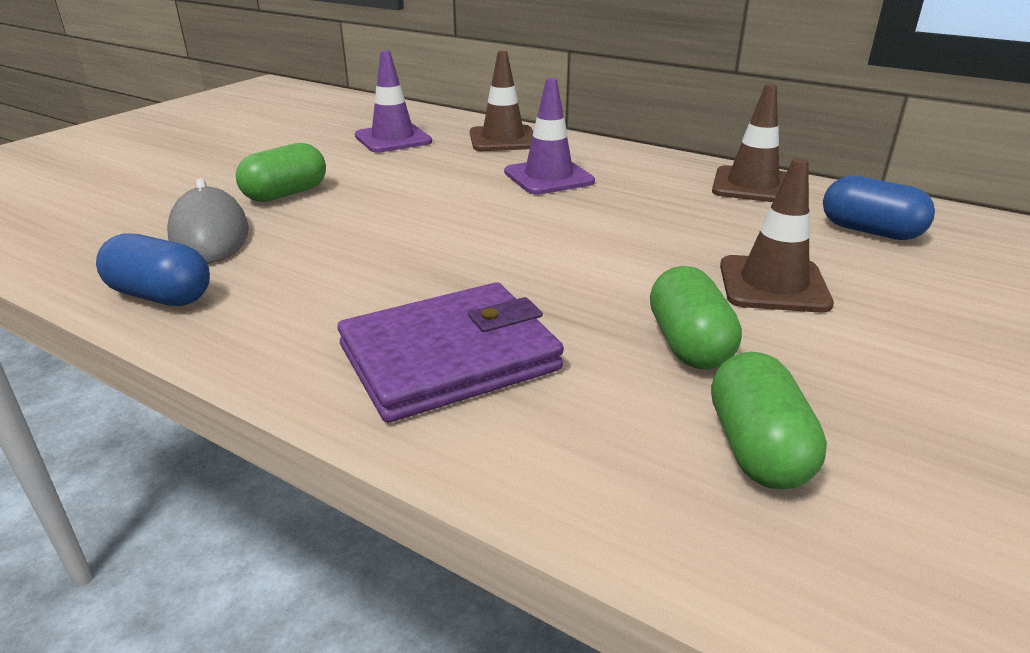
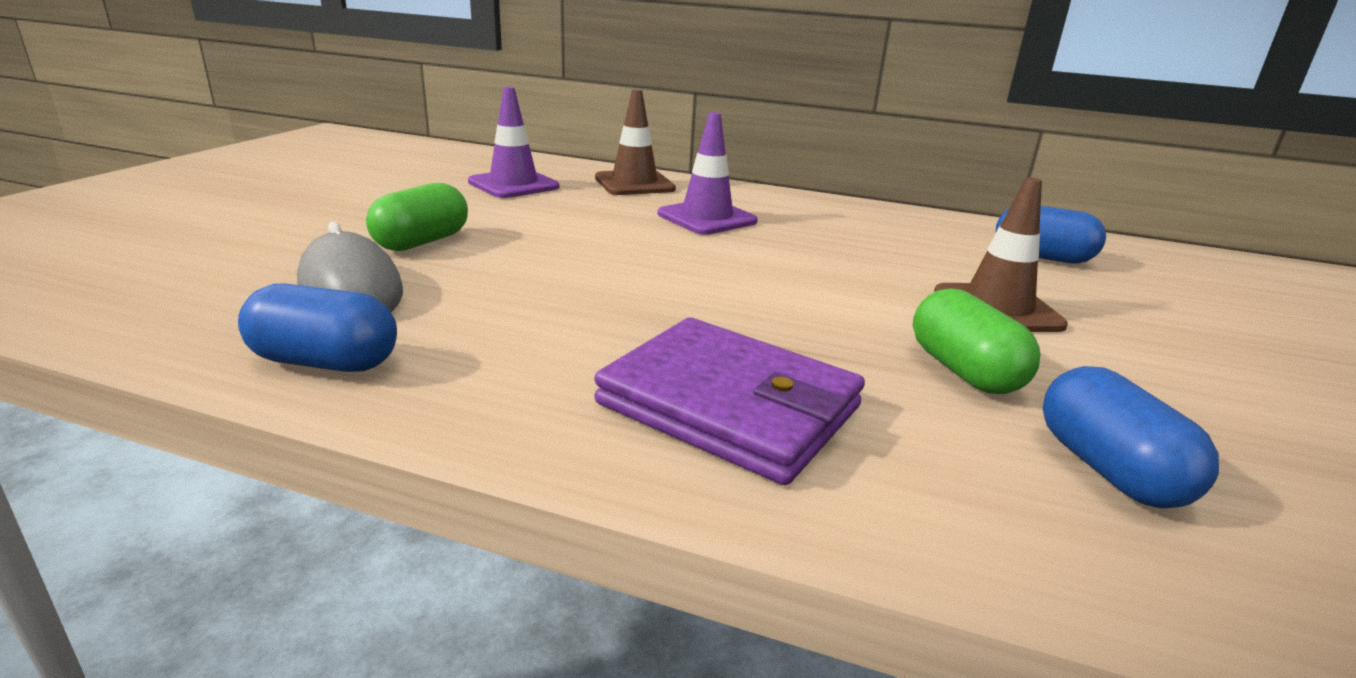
camera: 15 degrees left, 5 degrees down
purple wallet [337,282,564,423] -> purple wallet turned 75 degrees clockwise [595,318,865,485]
green capsule [711,352,827,489] -> blue capsule [1043,366,1219,508]
brown traffic cone [712,84,787,202] -> none

